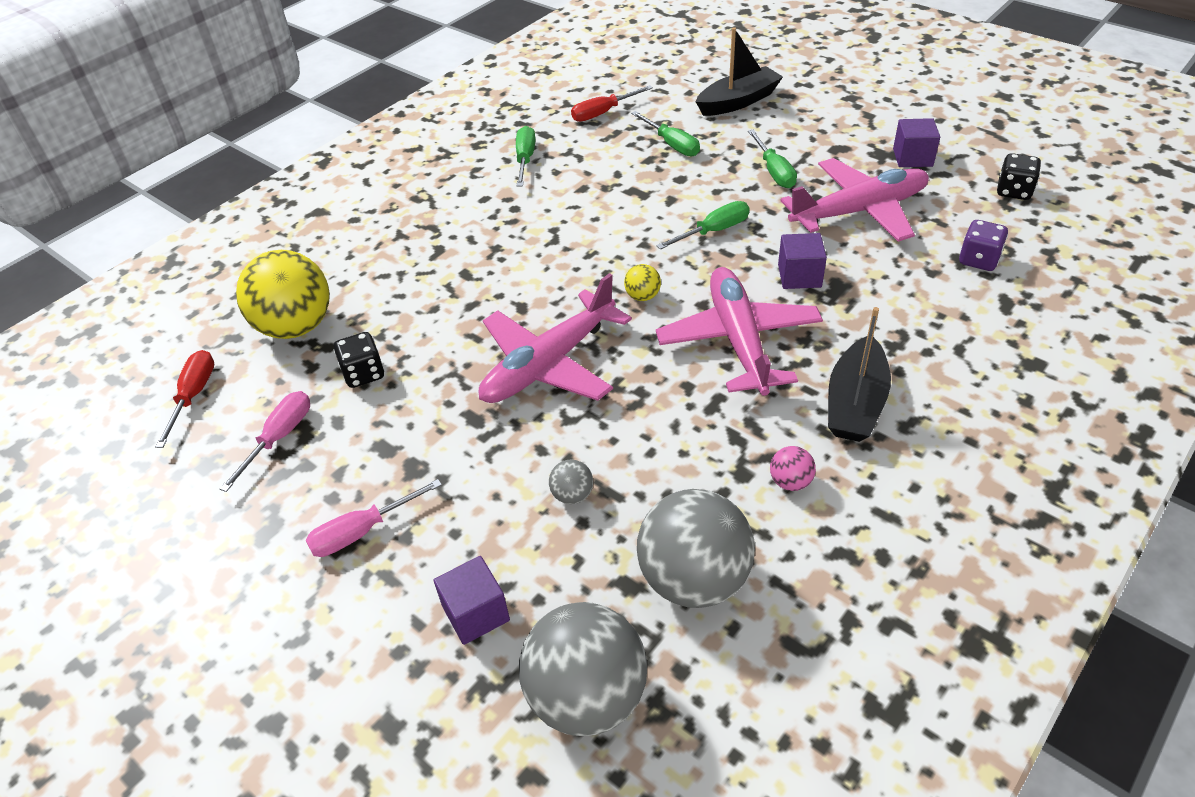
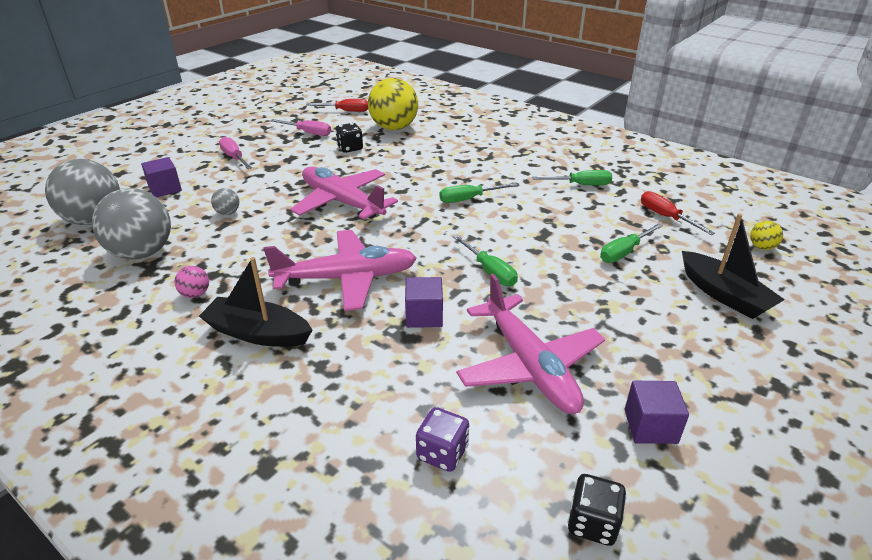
camera: 85 degrees right, 10 degrees down
yellow ball [624,264,661,301] -> yellow ball moved to [750,221,783,250]
green screwdriver [748,130,797,188] -> green screwdriver moved to [440,183,518,203]

